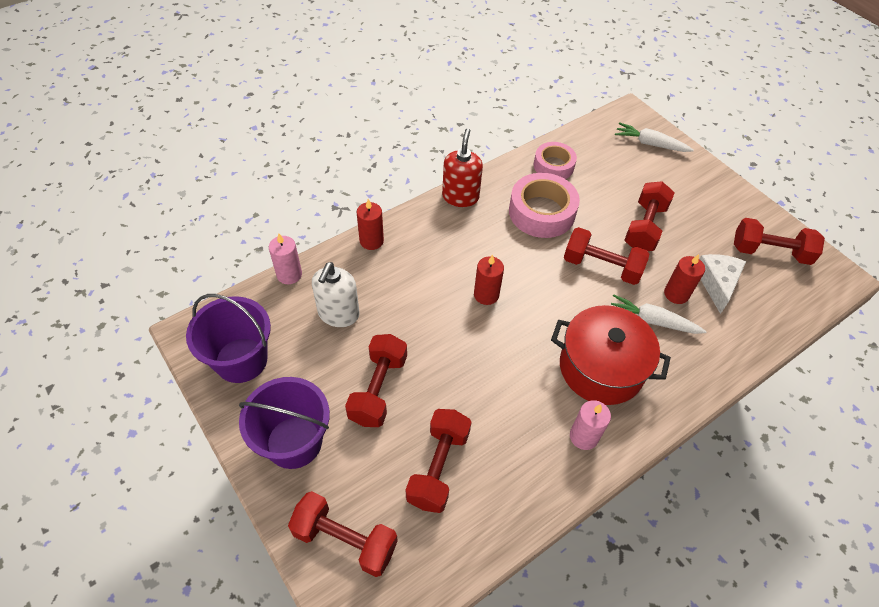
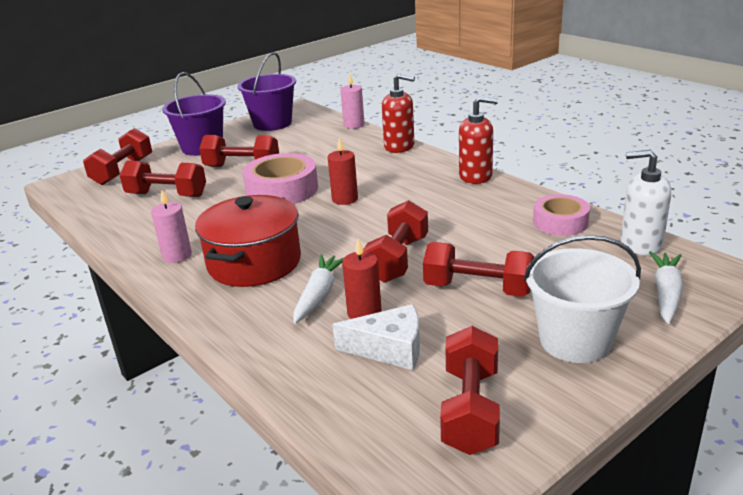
camera: 90 degrees right, 25 degrees down
white soap dispenser [312,262,360,327] -> white soap dispenser moved to [621,150,671,255]
red candle [357,199,384,250] -> red soap dispenser [382,73,415,153]
pink tape [509,173,580,238] -> pink tape moved to [242,153,318,204]
none -> white bucket [524,235,641,363]

